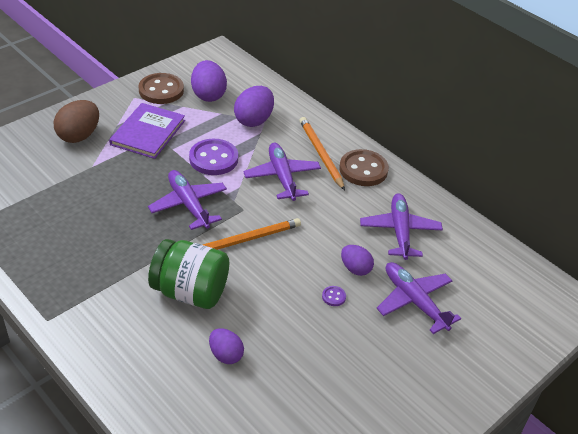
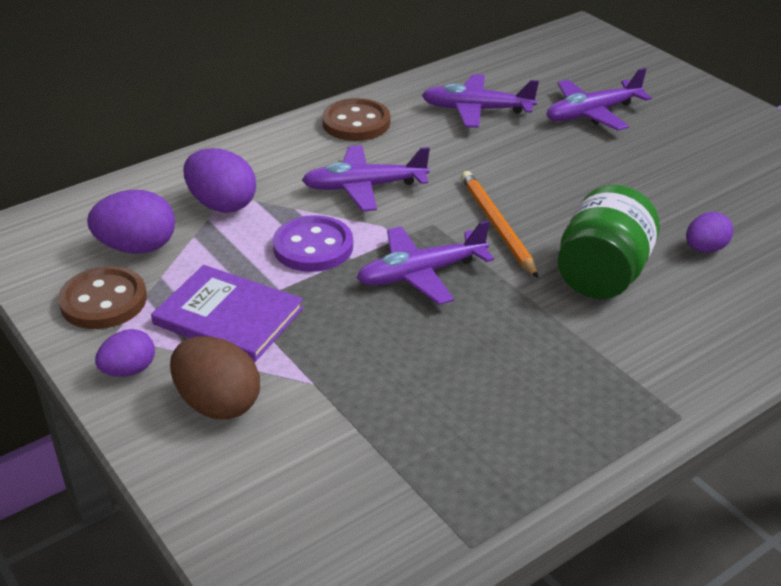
camera: 80 degrees left, 5 degrees down
orange pencil [300,117,345,190] -> none
purple button [322,286,346,306] -> none
purple egg [341,245,374,276] -> purple egg moved to [95,329,155,377]

